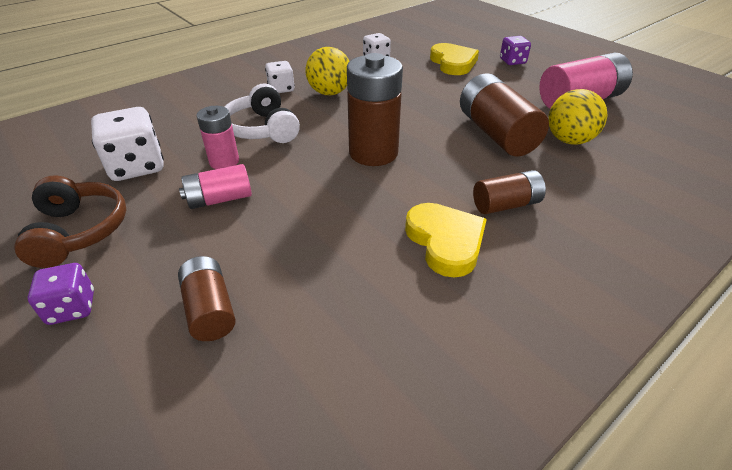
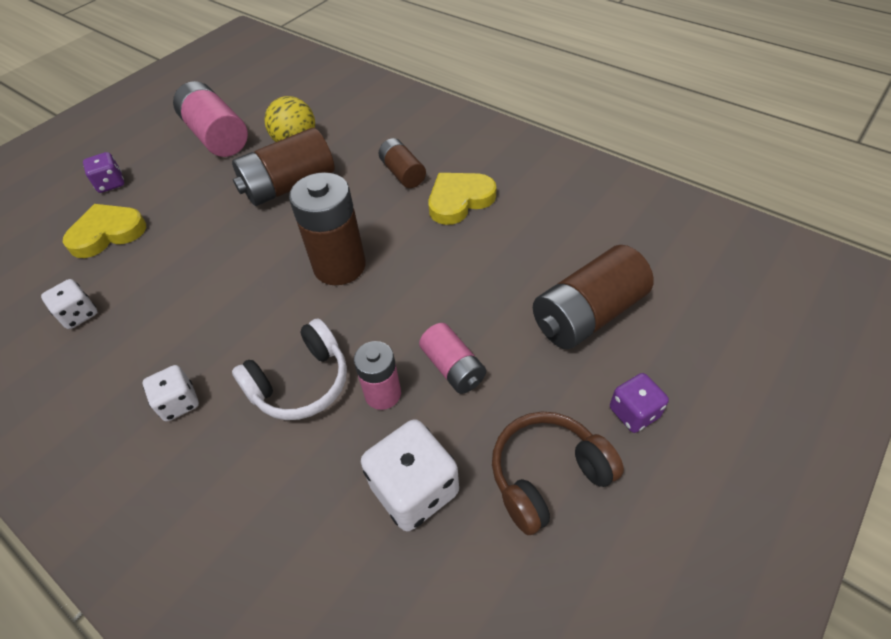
camera: 100 degrees left, 10 degrees up
brown battery [178,256,236,341] -> brown battery [533,245,654,349], size x1.71
yellow ball [306,47,350,95] -> none

